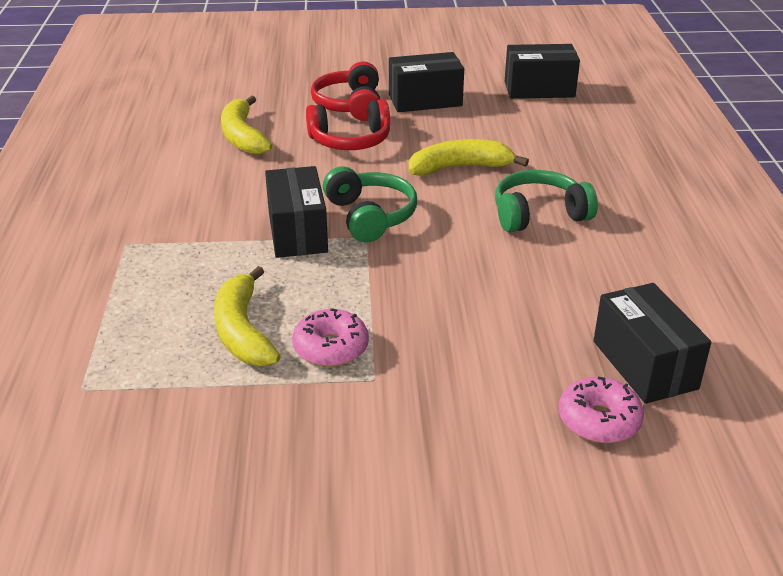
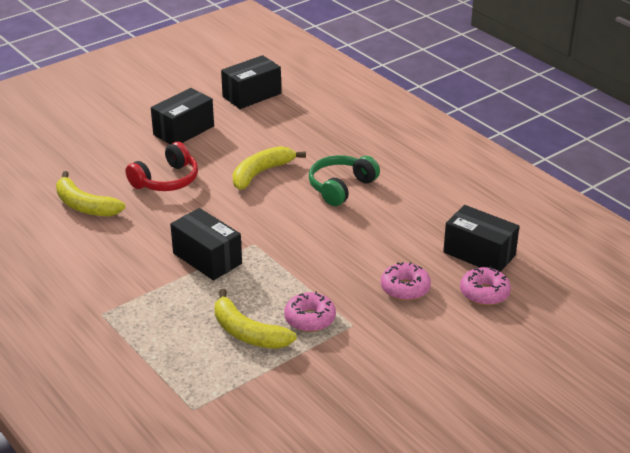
camera: 35 degrees left, 0 degrees up
red headphones [311,61,380,121] -> none
green headphones [323,166,417,243] -> none
none -> pink donut [381,262,431,301]

